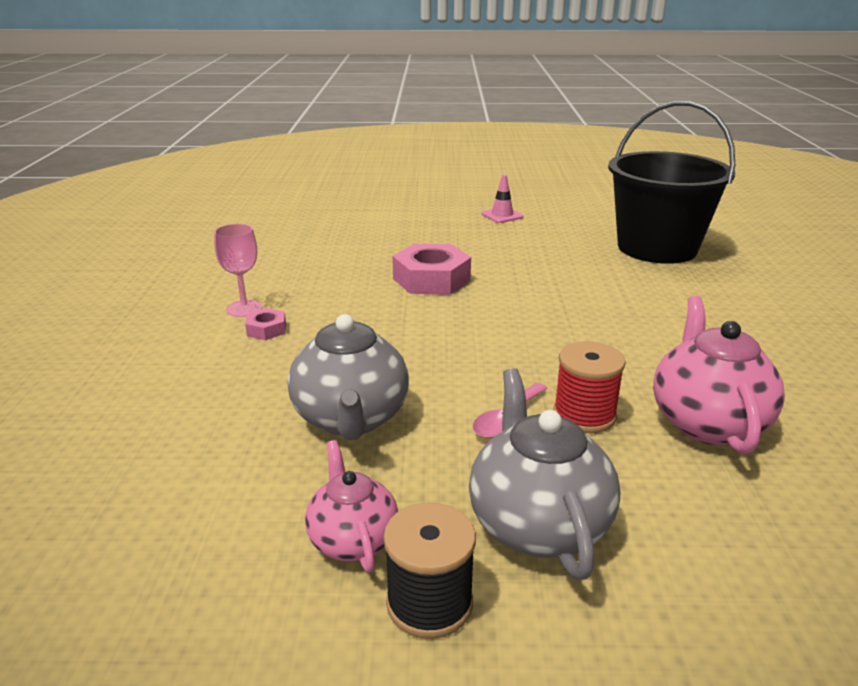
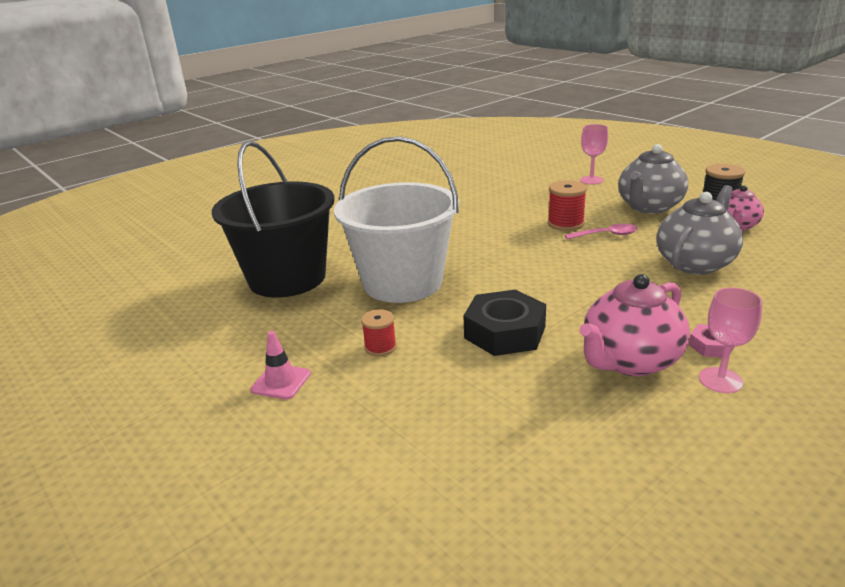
camera: 130 degrees left, 0 degrees up
pink nut [392,244,471,295] -> black nut [463,290,546,356]
pink teapot [653,296,785,454] -> pink teapot moved to [580,274,690,376]
none -> white bucket [334,136,459,303]
none -> red spool [361,310,397,356]
none -> pink goblet [580,124,608,185]

